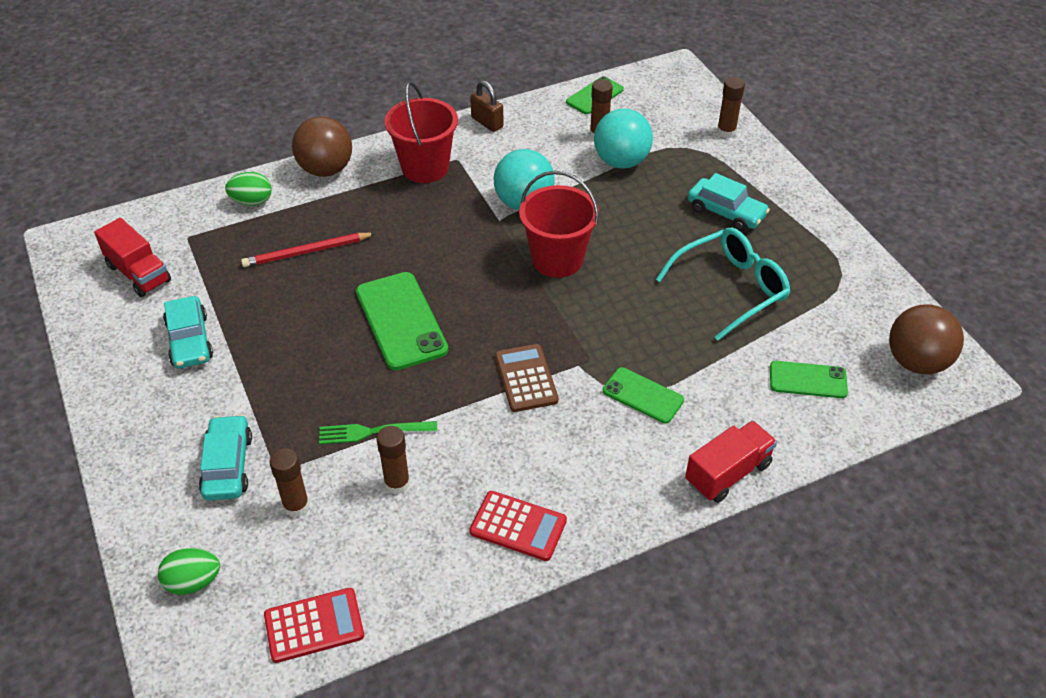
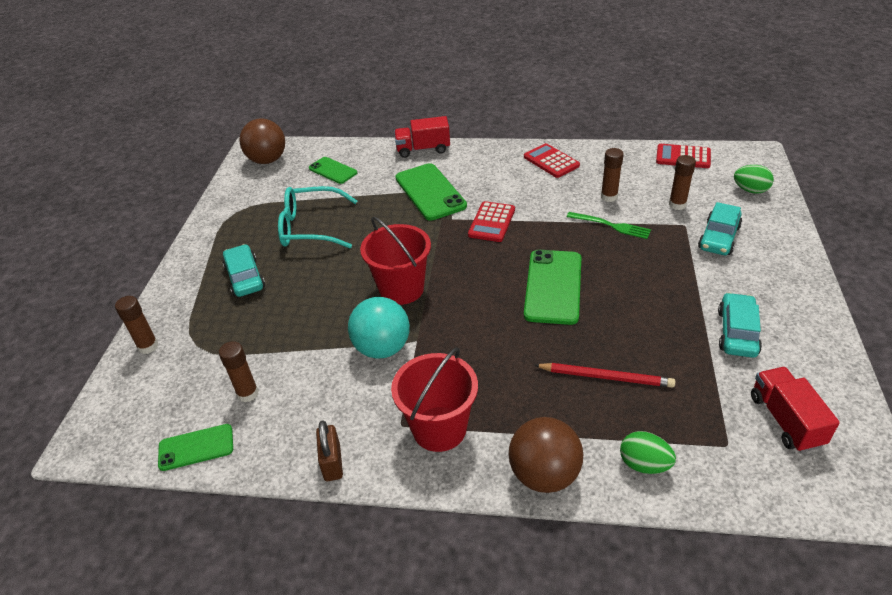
camera: 145 degrees left, 5 degrees down
brown calculator [495,344,559,412] -> red calculator [468,201,515,242]
turquoise ball [594,109,653,169] -> none
green phone [603,367,684,423] -> green phone [395,163,467,221], size x1.68

